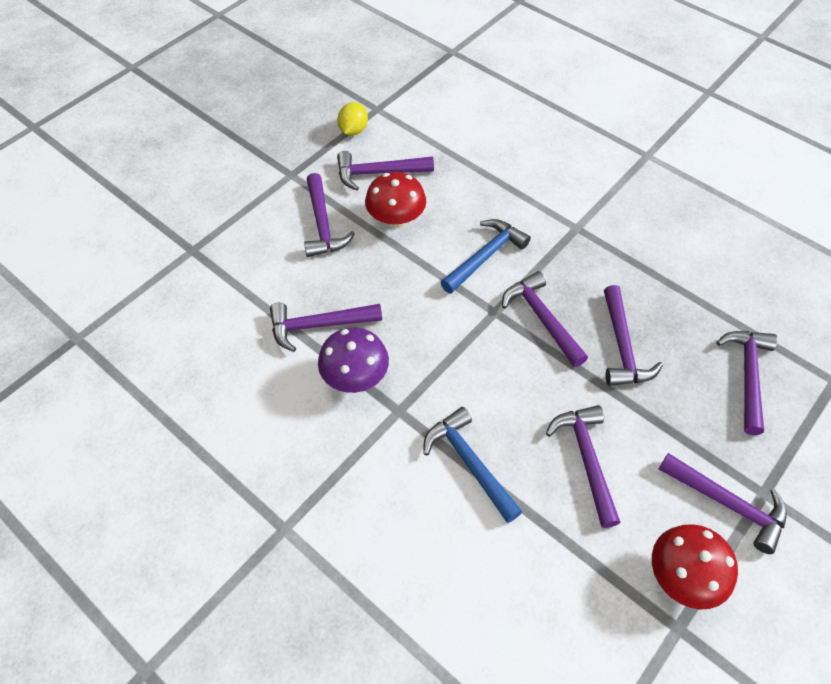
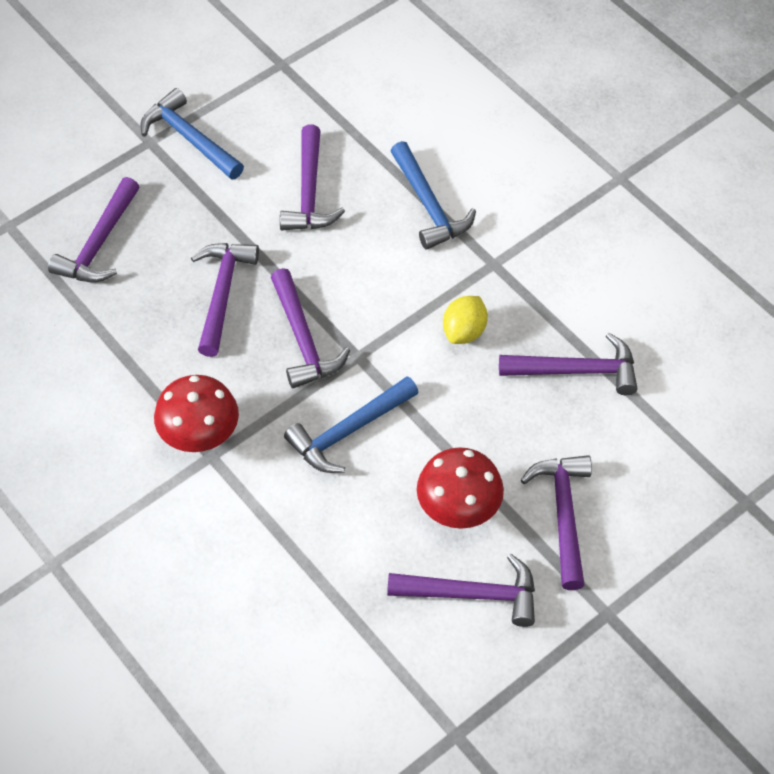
camera: 170 degrees left, 0 degrees up
purple mushroom [318,327,389,393] -> none
yellow lemon [338,102,368,136] -> yellow lemon moved to [443,296,488,344]
red mushroom [652,524,738,610] -> red mushroom moved to [154,375,239,452]
purple hammer [659,453,787,554] -> blue hammer [141,88,244,180]

